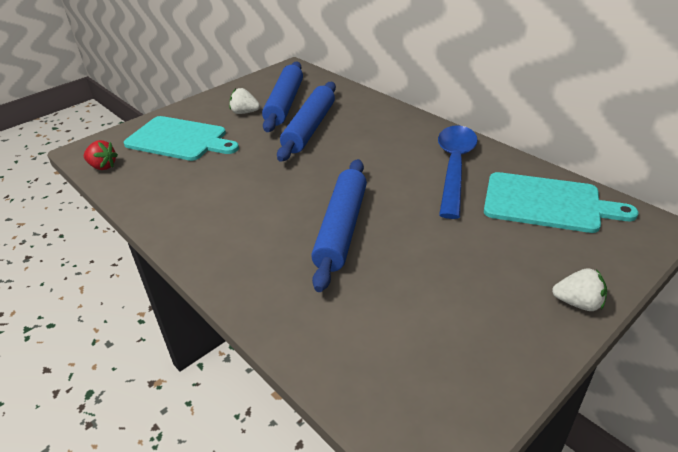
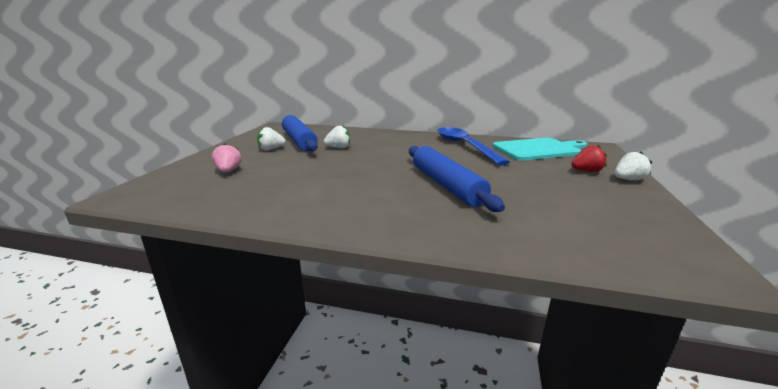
camera: 35 degrees left, 15 degrees down
red strawberry [84,140,118,170] -> red strawberry moved to [571,145,607,172]
turquoise cutting board [124,116,239,161] -> pink strawberry [212,143,241,173]
blue rolling pin [277,82,336,162] -> white strawberry [324,125,350,148]

